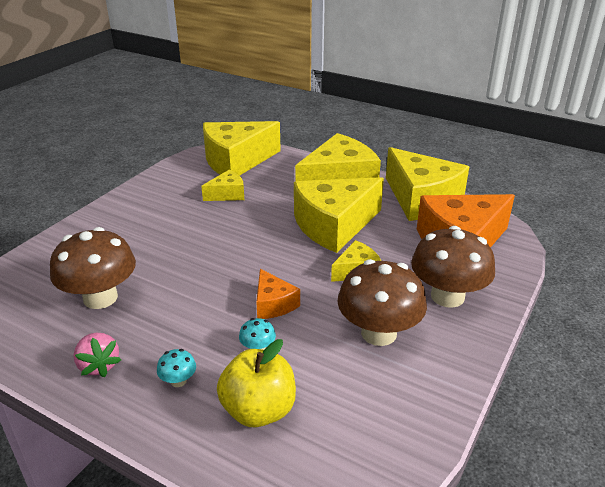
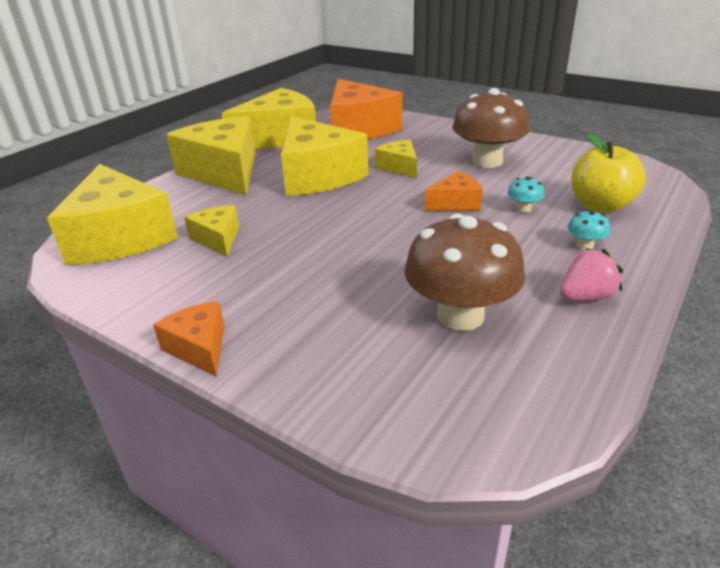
camera: 85 degrees left, 0 degrees up
brown mushroom [411,226,495,308] -> none
none -> orange cheese [153,301,224,377]

